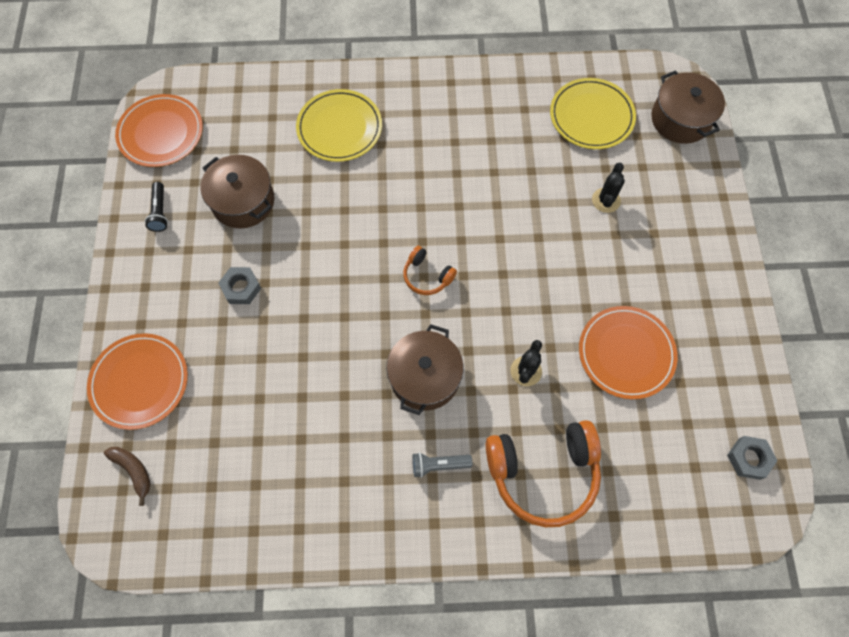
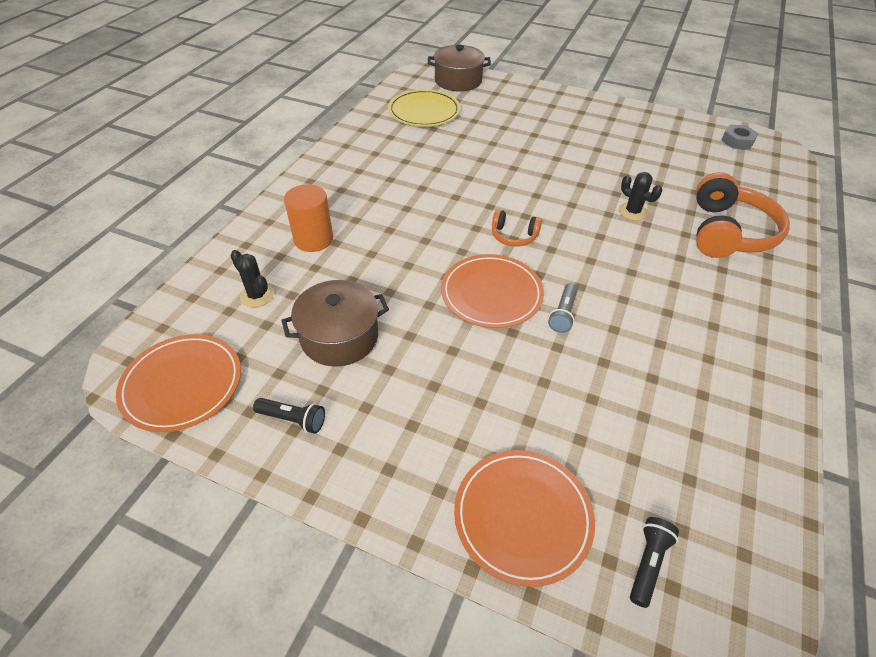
camera: 65 degrees left, 20 degrees down
brown banana [104,447,151,506] -> black flashlight [630,517,679,608]
grey nut [218,267,261,304] -> none
yellow plate [296,89,382,162] -> orange cylinder [284,184,333,252]
brown pot [387,324,463,415] -> none
orange headphones [403,246,457,295] -> orange headphones turned 45 degrees clockwise [492,210,542,247]
grey flashlight [412,452,472,478] -> grey flashlight moved to [548,283,578,333]
orange plate [579,306,678,399] -> orange plate moved to [441,254,544,328]
black cactus [592,163,625,213] -> black cactus moved to [230,250,274,307]

